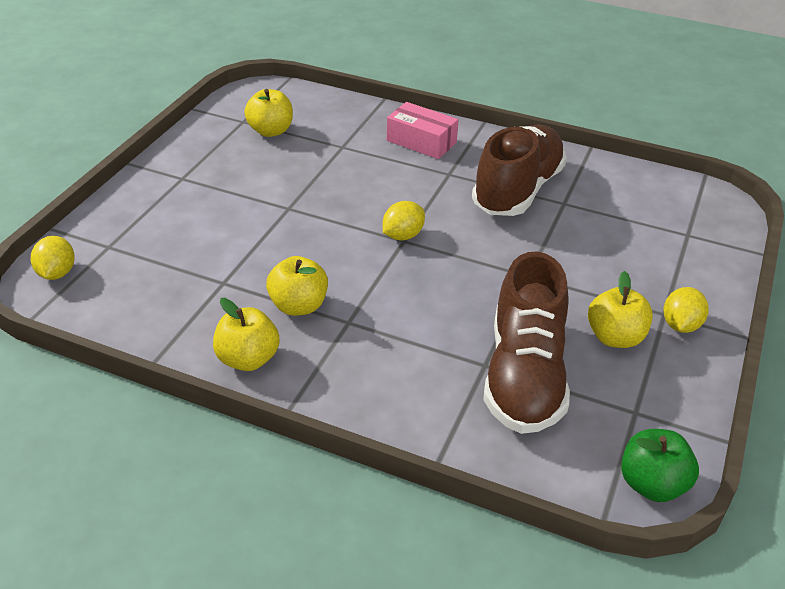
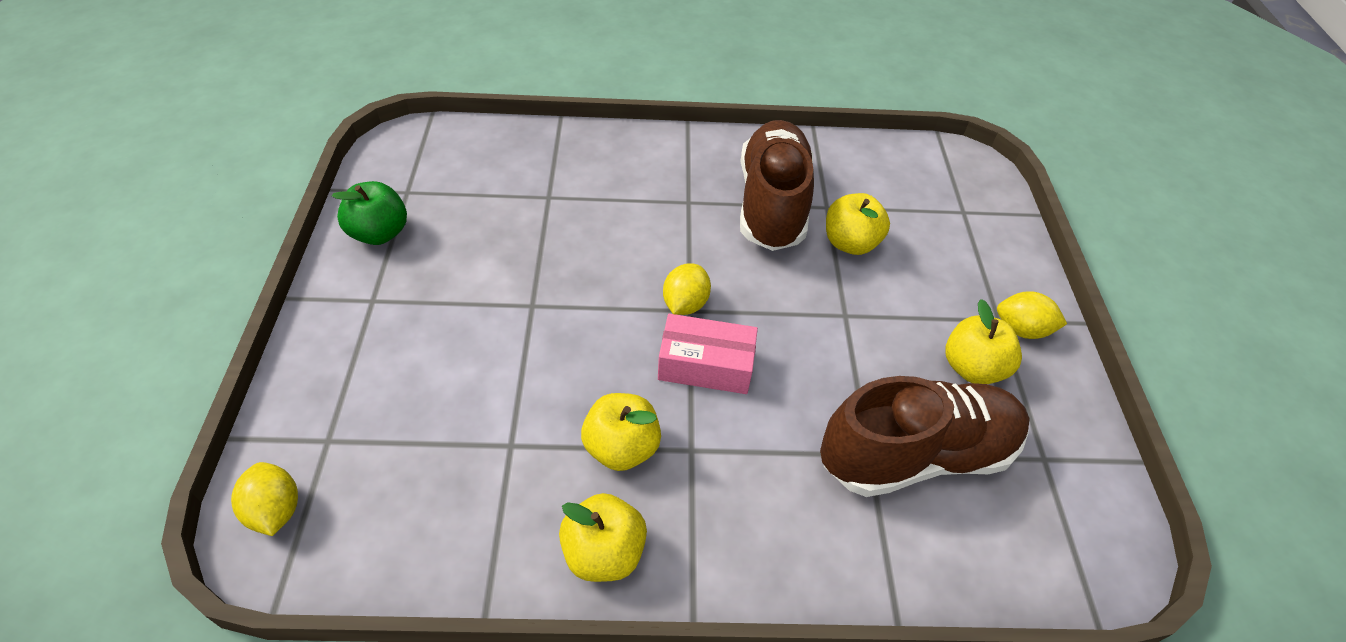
camera: 25 degrees left, 10 degrees up
yellow apple [244,89,293,137] -> yellow apple moved to [826,193,890,255]
pink box [387,102,458,159] -> pink box moved to [658,314,758,394]
brown shoe [483,252,570,434] -> brown shoe turned 90 degrees counterclockwise [820,376,1030,497]
green apple [621,429,699,502] -> green apple moved to [332,181,407,245]
yellow lemon [663,287,709,333] -> yellow lemon turned 75 degrees counterclockwise [997,291,1067,339]

